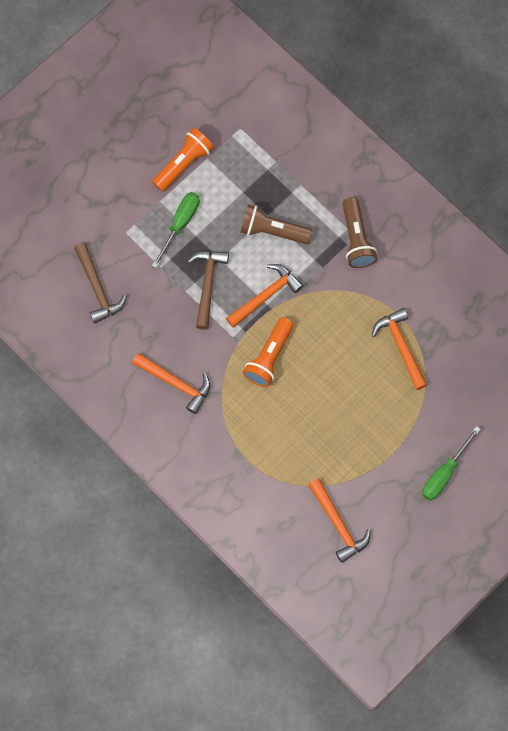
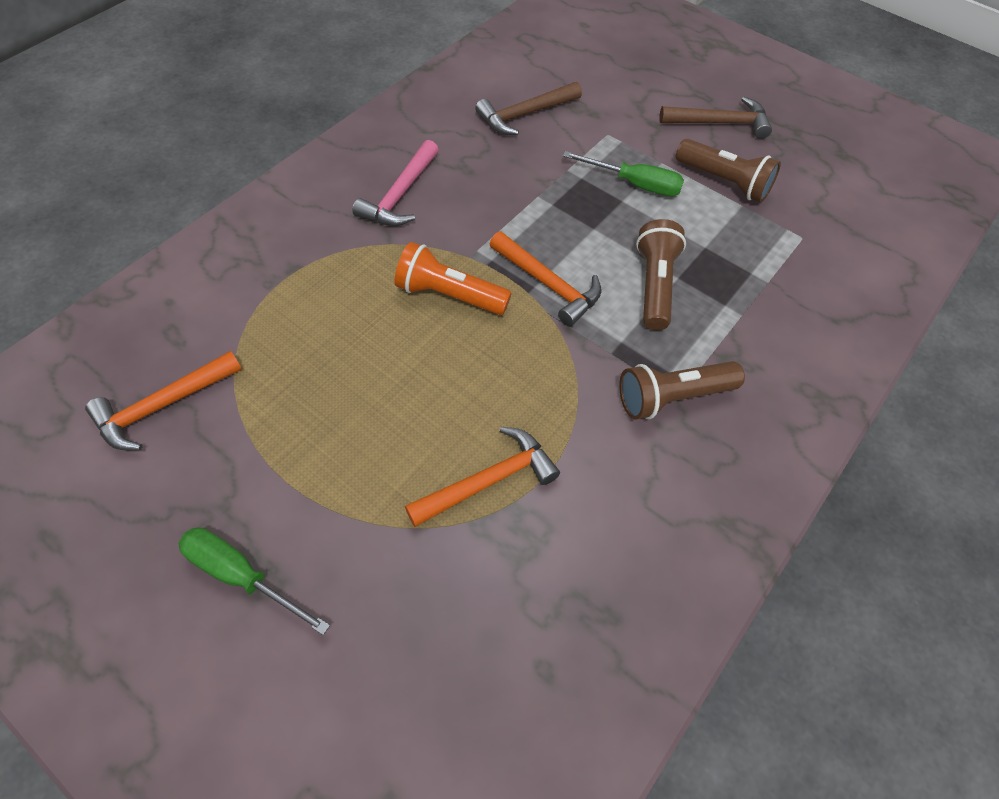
camera: 80 degrees right, 15 degrees down
orange hammer [132,353,210,414] -> pink hammer [352,140,439,226]
orange flashlight [152,128,214,192] -> brown flashlight [676,139,781,203]
brown hammer [188,251,229,330] -> brown hammer moved to [659,97,772,139]

